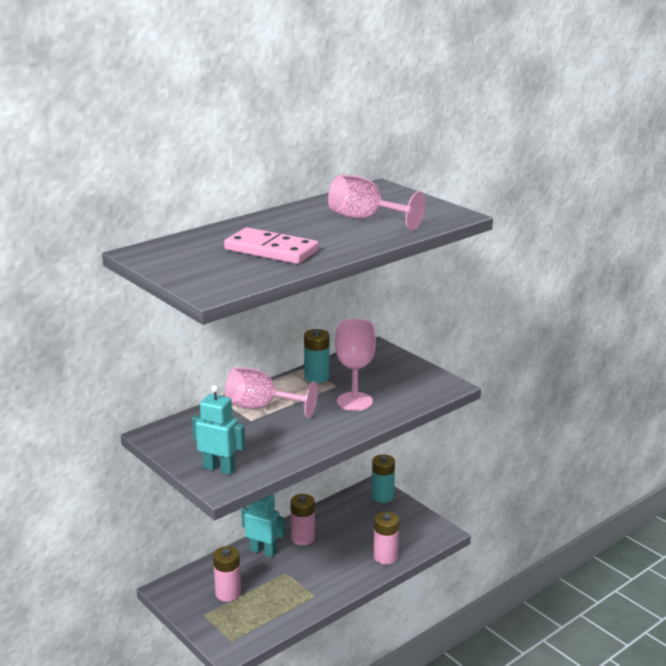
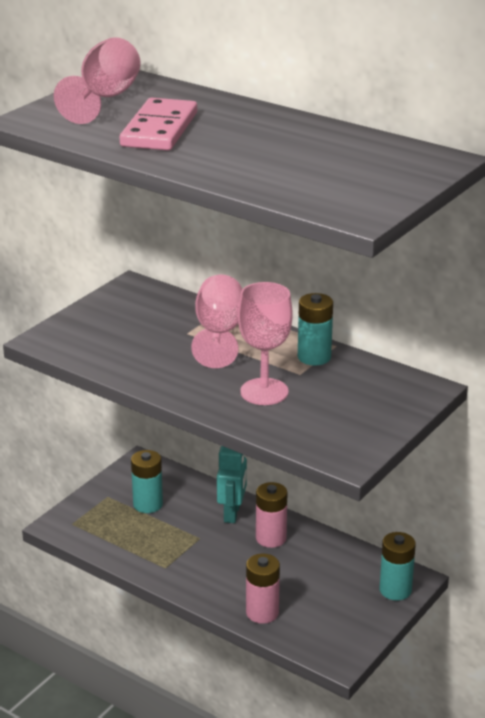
camera: 75 degrees right, 5 degrees up
turquoise robot [192,385,245,475] -> none
pink battery [213,546,241,602] -> turquoise battery [131,450,163,513]
pink goblet [328,175,425,231] -> pink goblet moved to [54,37,141,124]

